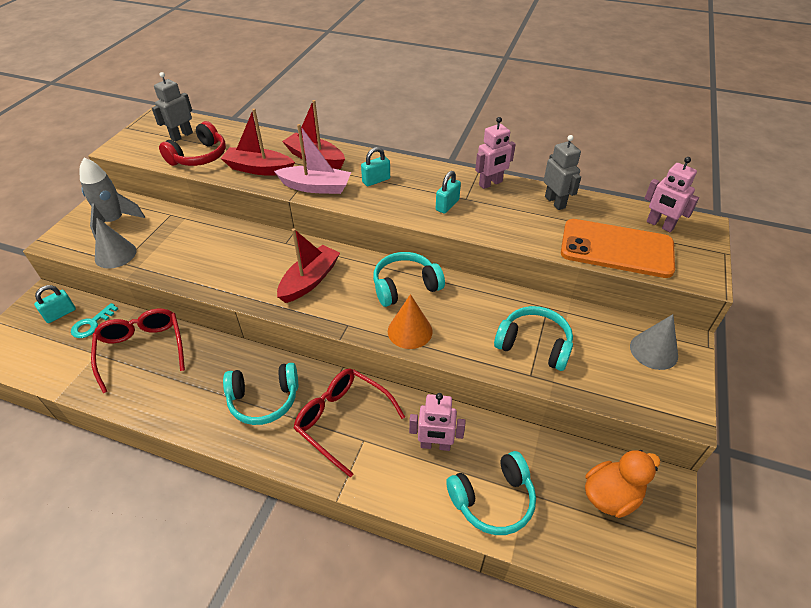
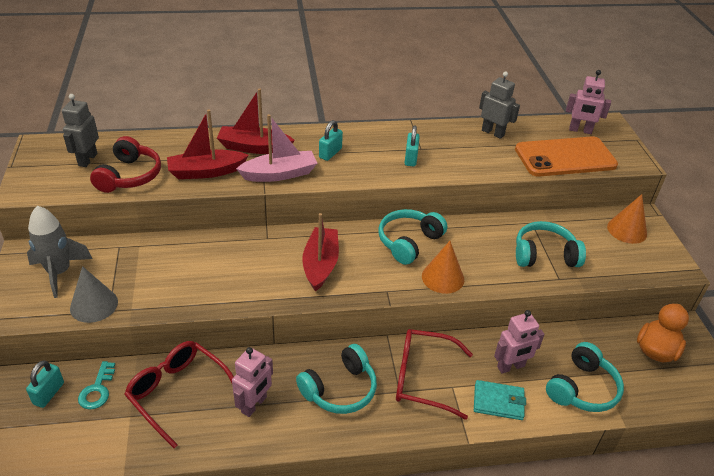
camera: 30 degrees left, 5 degrees down
pink robot [475,117,516,189] -> pink robot moved to [232,347,273,417]
grey cone [630,314,678,370] -> orange cone [607,194,647,244]
none -> turquoise wallet [474,380,526,420]

